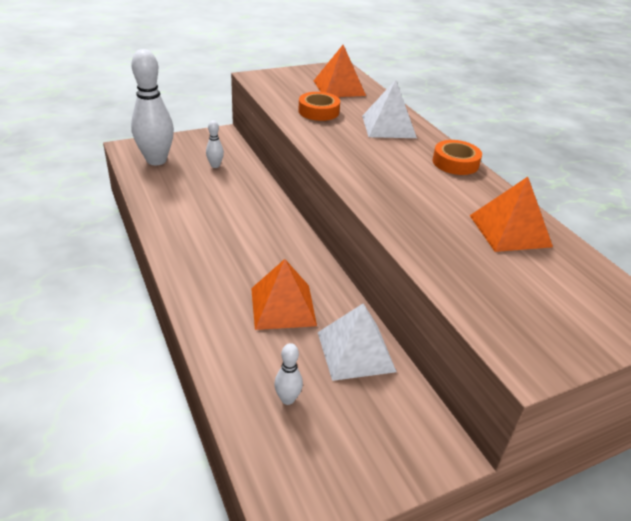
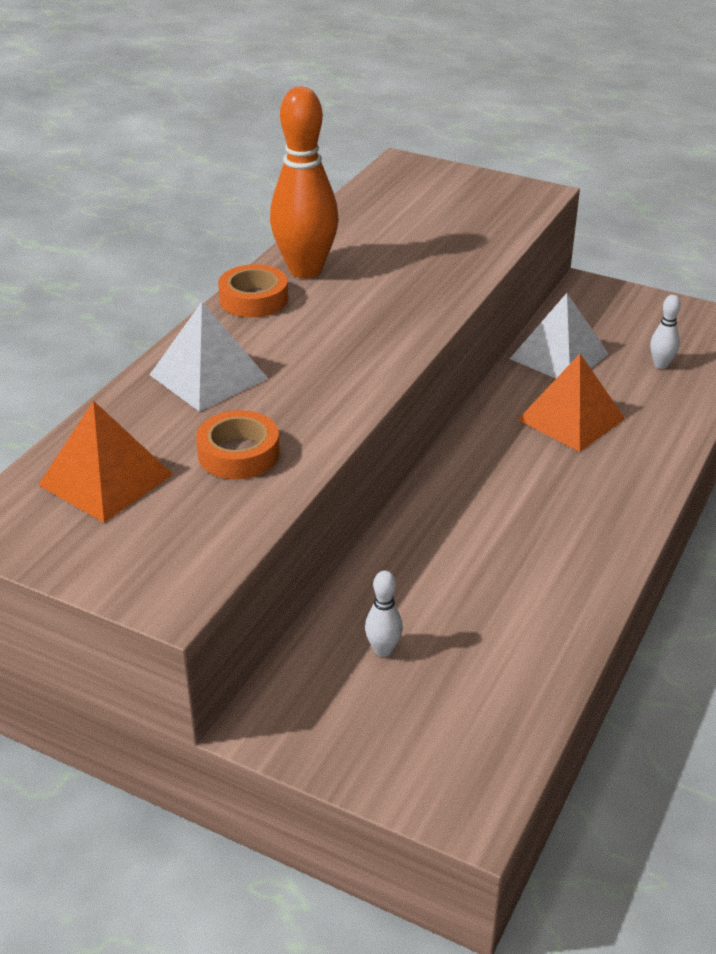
camera: 125 degrees left, 0 degrees up
white bowling pin [131,49,174,165] -> none
orange pyramid [470,177,553,252] -> none
none -> orange bowling pin [270,87,339,278]

